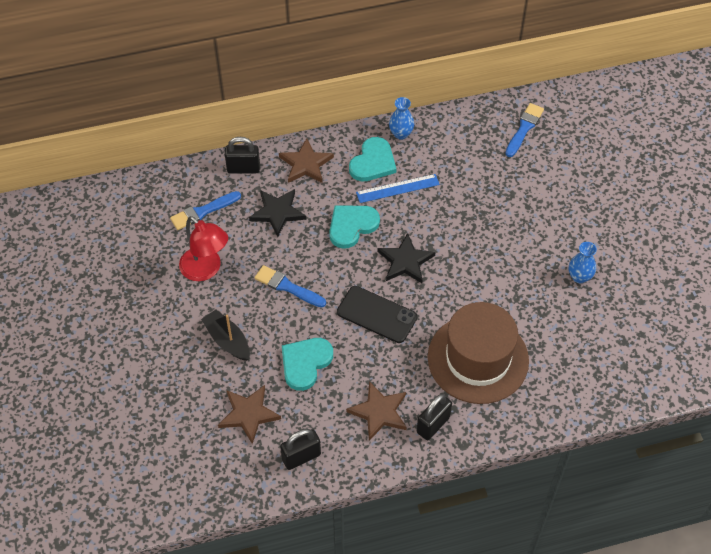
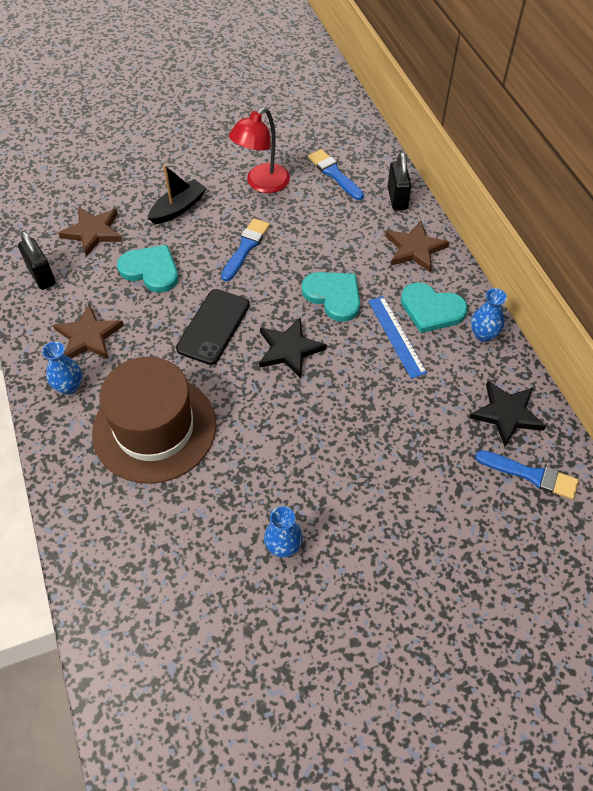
camera: 85 degrees right, 0 degrees up
black star [249,189,306,237] -> black star moved to [469,381,546,447]
black padlock [417,394,452,440] -> blue vase [42,341,82,395]

